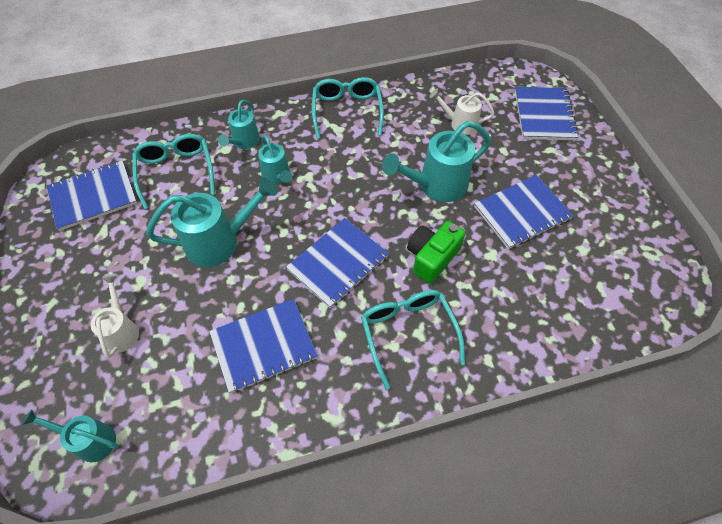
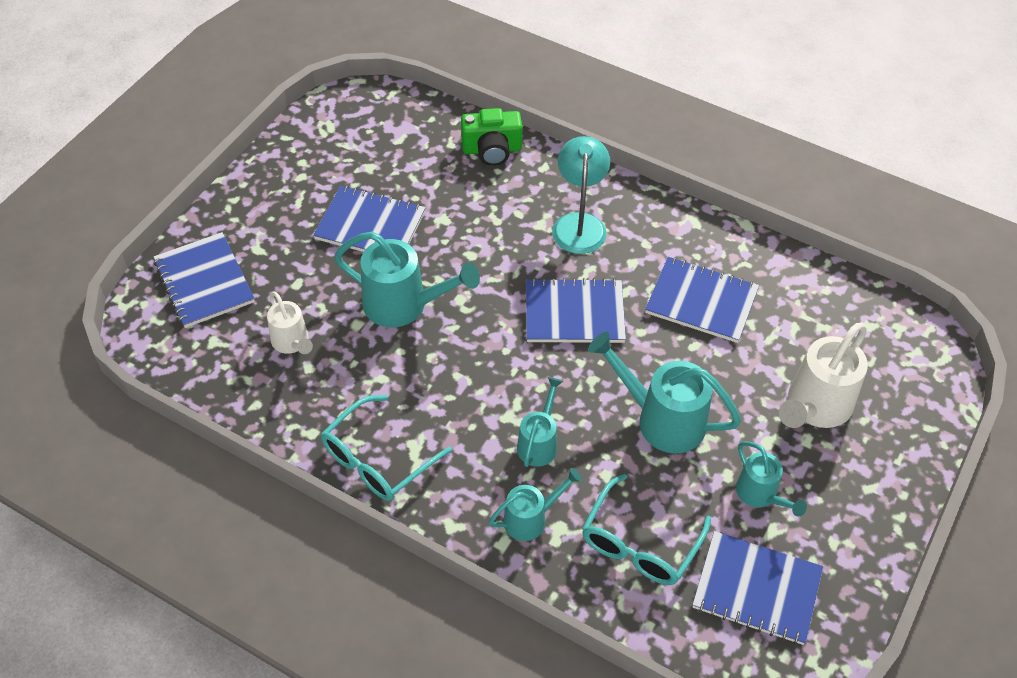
camera: 135 degrees left, 5 degrees down
turquoise watering can [22,409,119,462] -> turquoise watering can moved to [736,441,807,517]
white watering can [91,275,139,358] -> white watering can [779,323,868,428], size x1.69
turquoise glasses [361,290,465,390] -> turquoise lamp [552,136,610,254]
green camera [407,221,465,284] -> green camera moved to [461,108,523,166]
blue notebook [515,87,579,140] -> blue notebook turned 75 degrees counterclockwise [153,232,255,328]

